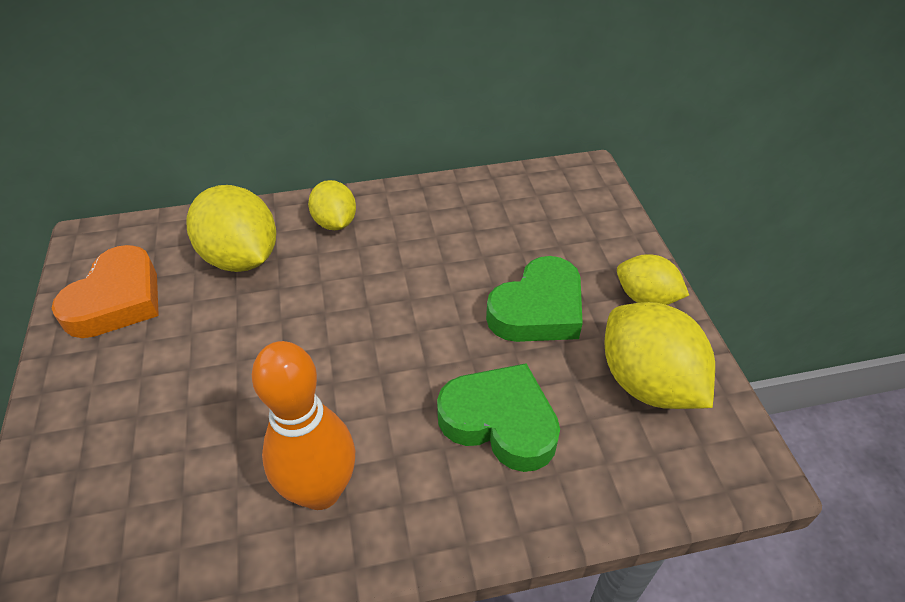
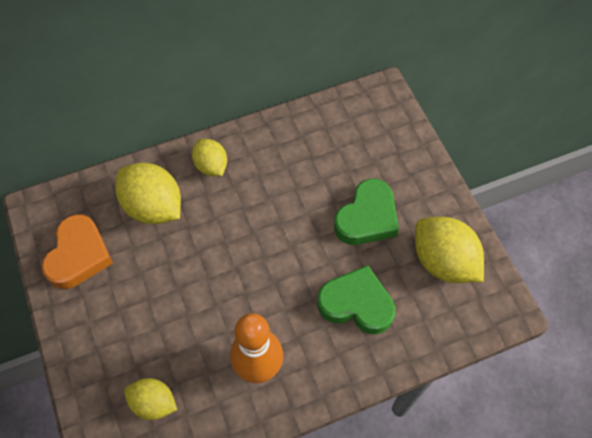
camera: 10 degrees left, 15 degrees up
yellow lemon [617,254,689,305] -> yellow lemon moved to [124,378,177,420]

